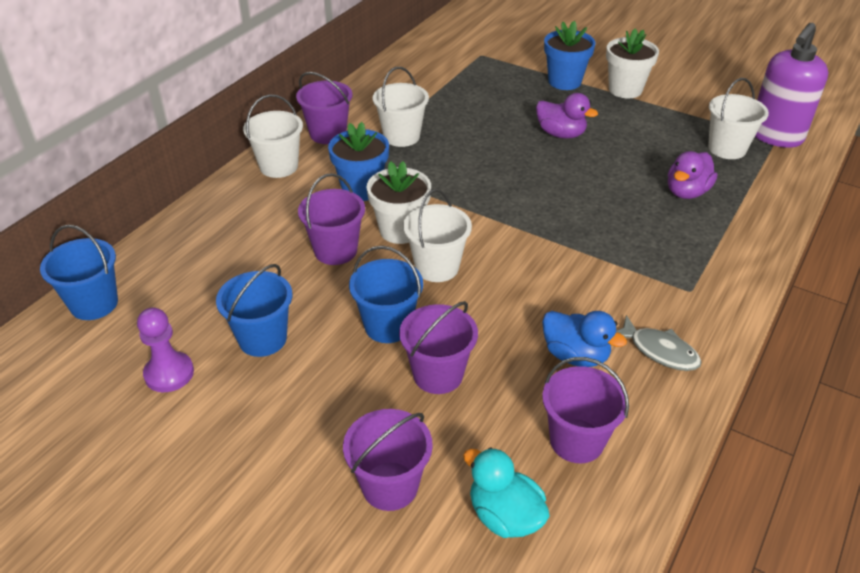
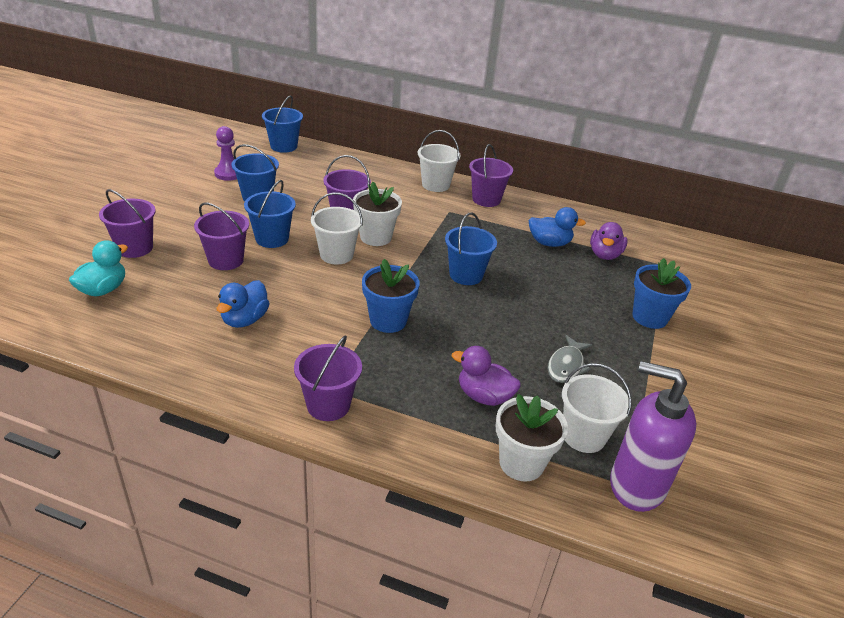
camera: 75 degrees right, 5 degrees down
blue flower pot [328,122,389,201] -> blue flower pot moved to [362,259,420,333]
white bucket [373,67,429,147] -> none
purple duck [536,93,598,139] -> purple duck moved to [590,222,628,260]
purple bucket [542,357,629,463] -> purple bucket moved to [294,335,362,421]
white flower pot [606,29,659,98] -> white flower pot moved to [496,394,568,482]
grey fish [616,315,702,371] -> grey fish moved to [547,335,592,383]
none -> blue bucket [445,213,497,285]
none -> blue duck [529,207,586,247]

